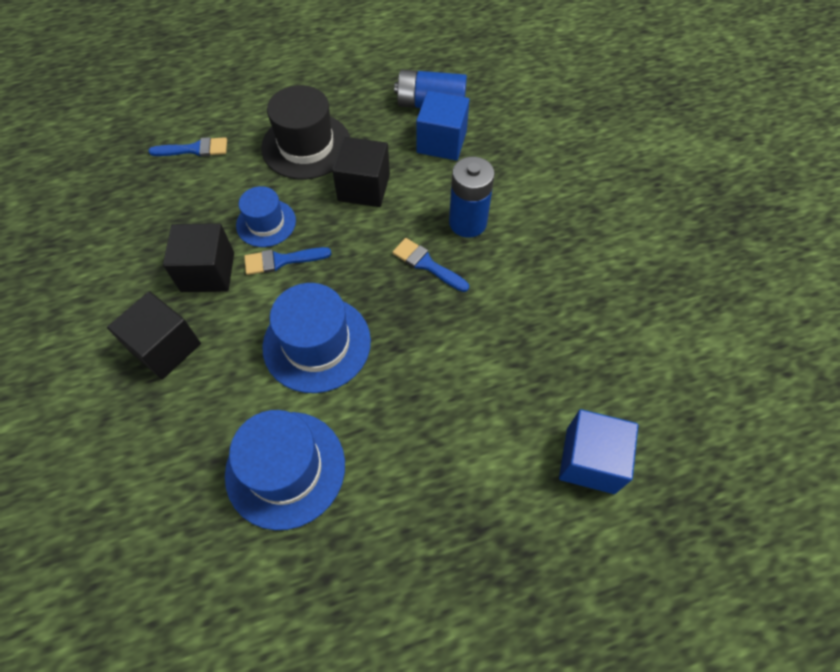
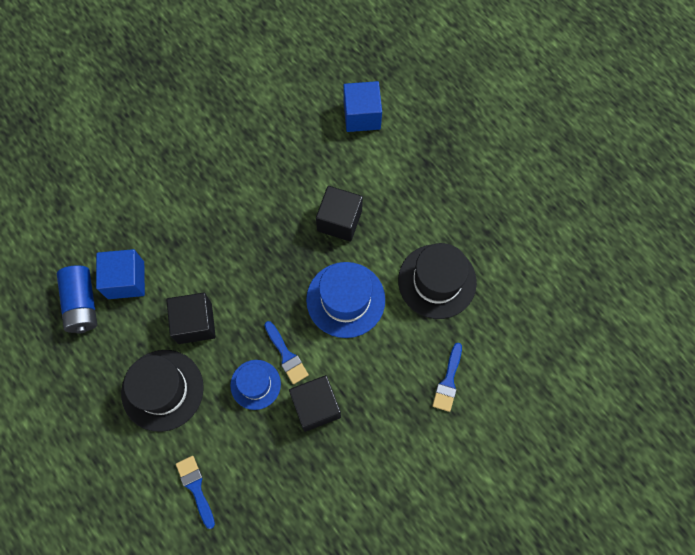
camera: 110 degrees left, 10 degrees up
black cube [107,291,201,379] -> black cube moved to [316,186,363,242]
blue hat [225,410,345,530] -> black hat [398,243,477,319]
blue brush [393,238,469,292] -> blue brush moved to [432,343,462,412]
blue battery [449,157,495,238] -> none

